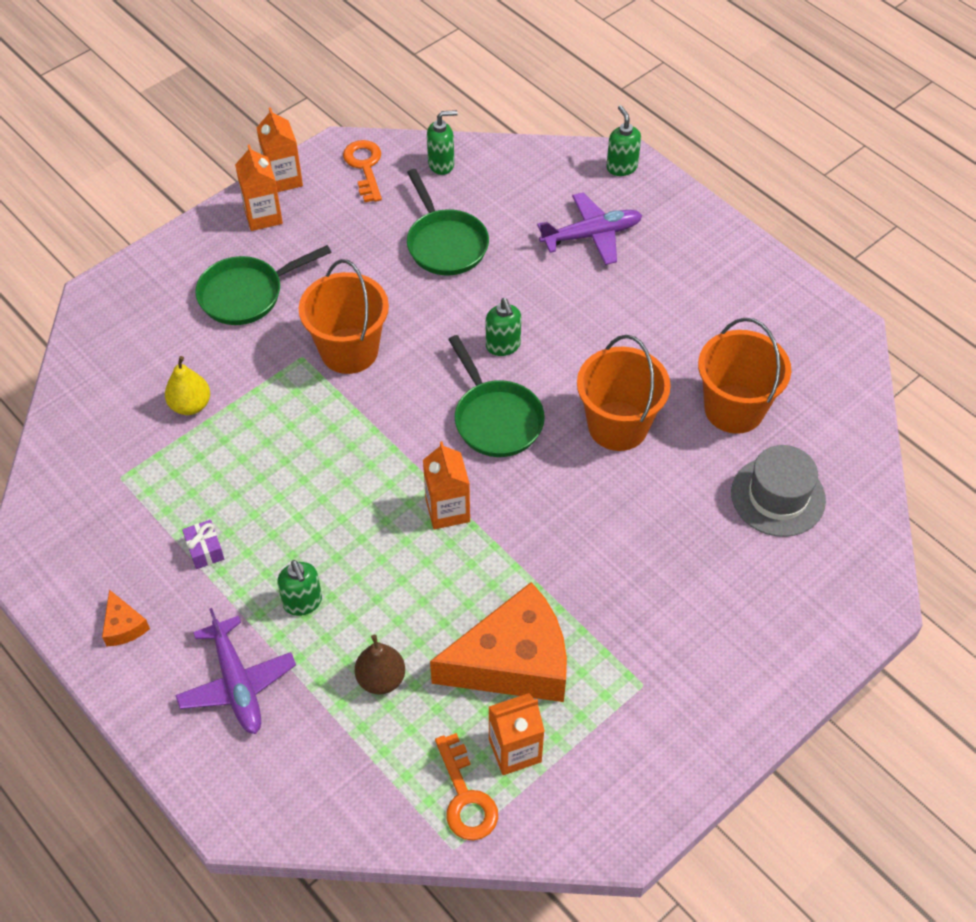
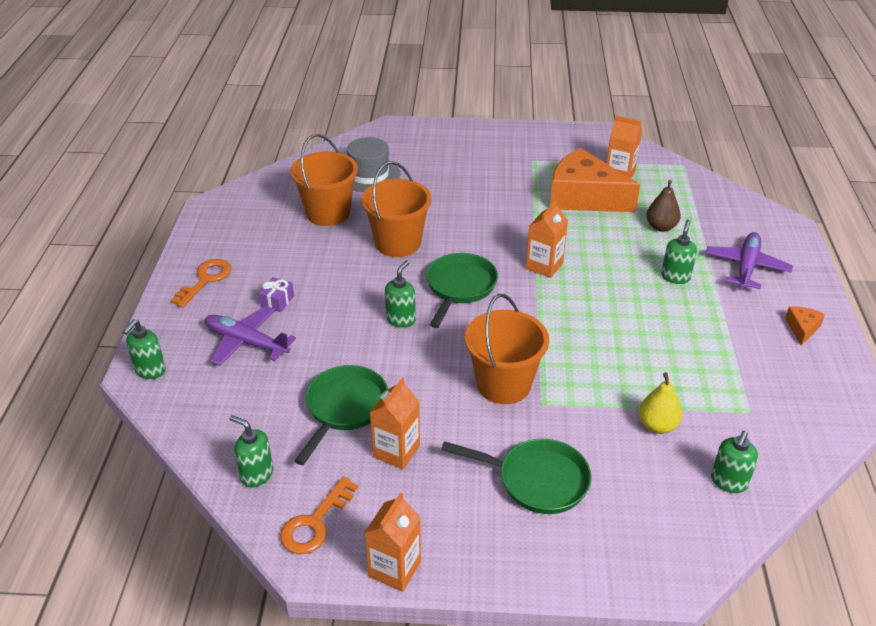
camera: 135 degrees left, 15 degrees down
purple gift [182,520,224,569] -> purple gift moved to [259,277,294,312]
orange carton [235,144,283,231] -> orange carton moved to [370,378,420,469]
orange key [435,733,498,840] -> orange key moved to [171,259,232,308]
none -> green soap dispenser [711,431,758,493]

